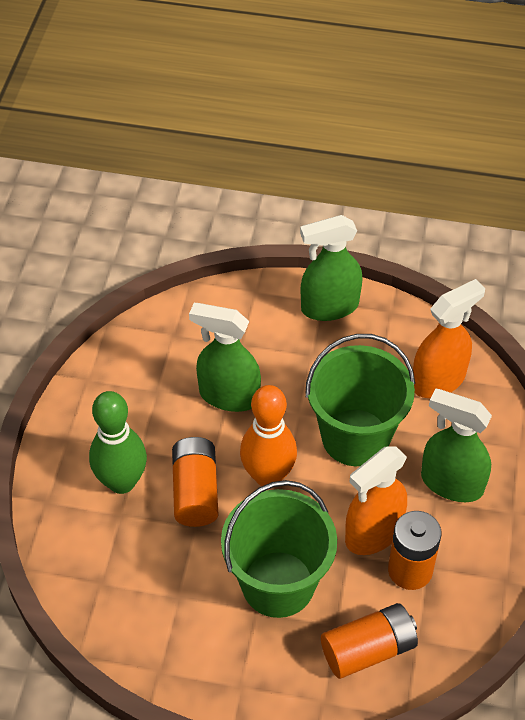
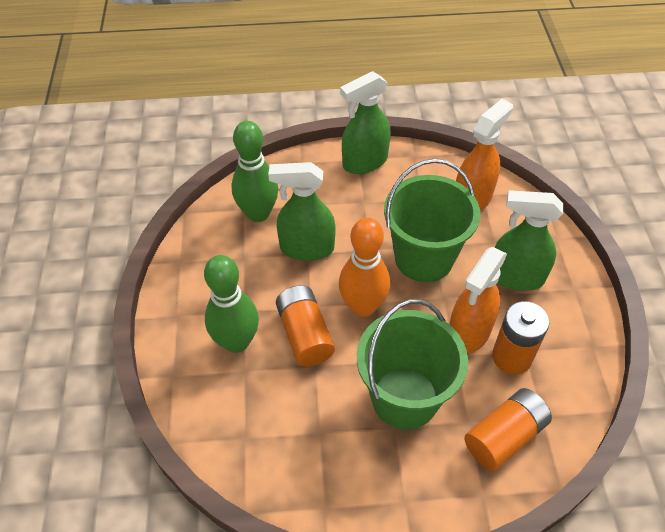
camera: 15 degrees left, 0 degrees up
none -> green bowling pin [231,121,279,222]

